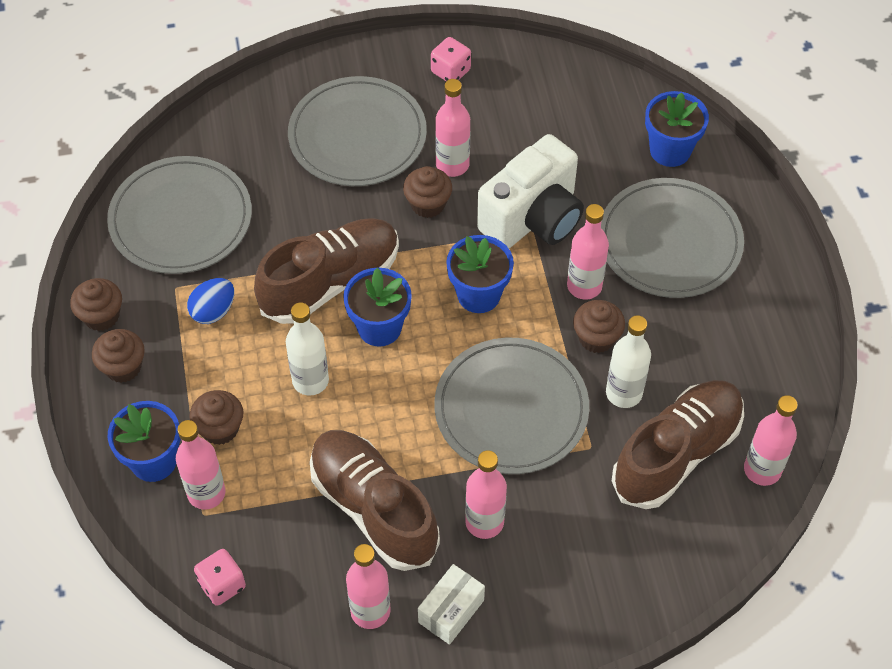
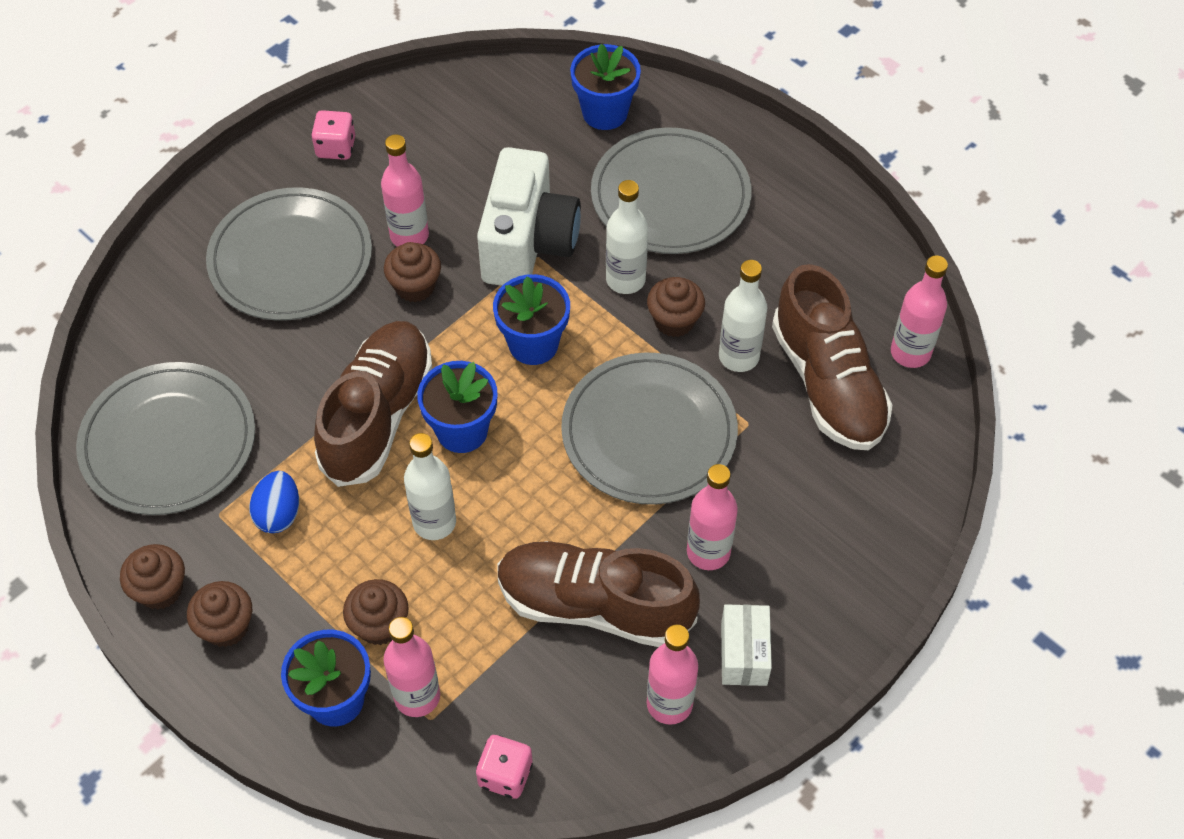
camera: 35 degrees left, 0 degrees up
pink bottle [567,204,609,300] -> white bottle [606,180,648,294]
brown shoe [612,380,744,509] -> brown shoe turned 150 degrees clockwise [772,264,893,450]

